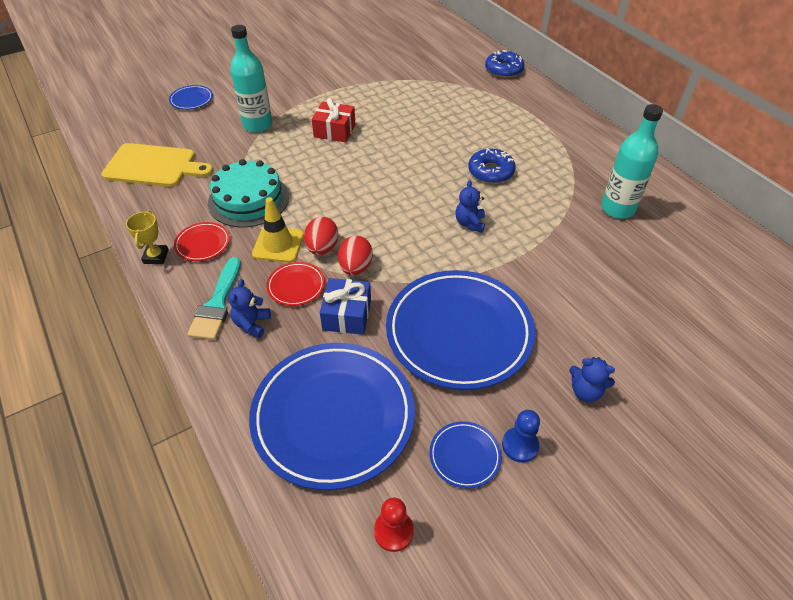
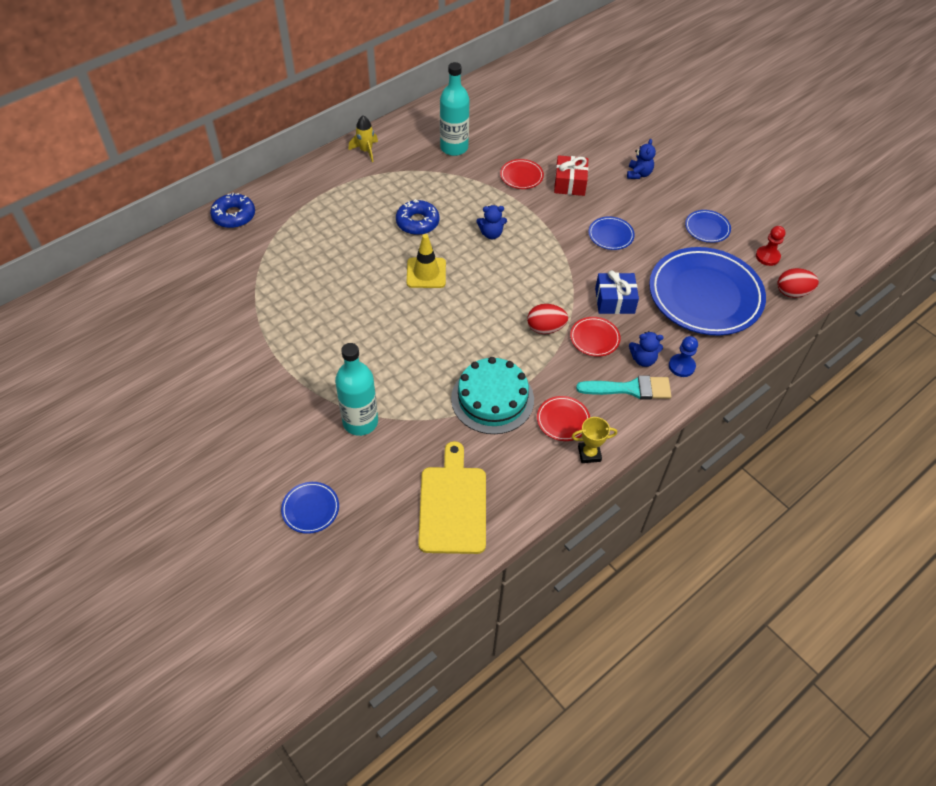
camera: 100 degrees left, 5 degrees up
yellow traffic cone [252,197,304,263] -> yellow traffic cone moved to [407,234,446,288]
red gift [312,98,355,142] -> red gift moved to [554,155,588,196]
red egg [338,236,373,275] -> red egg moved to [777,268,819,298]
blue plate [386,270,535,390] -> blue plate [589,216,635,250], size x0.42
blue pawn [502,410,540,463] -> blue pawn moved to [669,336,698,377]
none -> yellow rocket [348,116,378,162]
none -> red plate [500,159,544,189]

